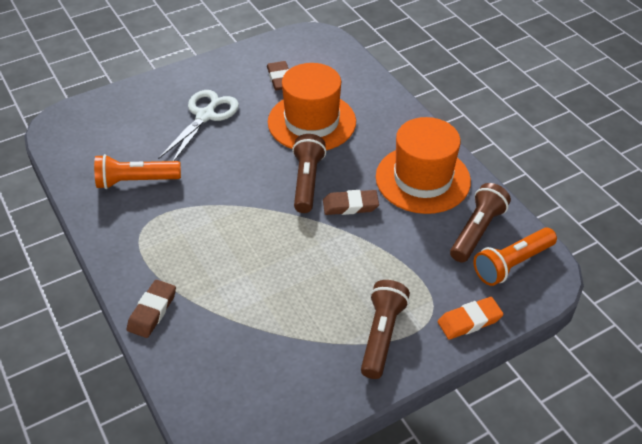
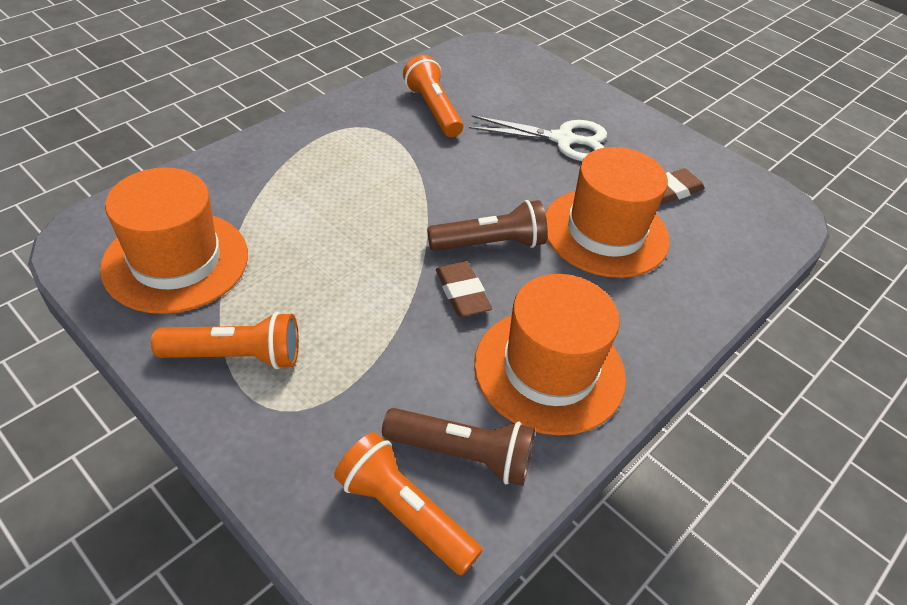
camera: 70 degrees right, 0 degrees up
brown eraser [127,280,176,338] -> none
brown flashlight [361,280,410,379] -> orange flashlight [151,312,299,370]
orange eraser [438,297,503,340] -> none
none -> orange hat [100,168,248,314]

